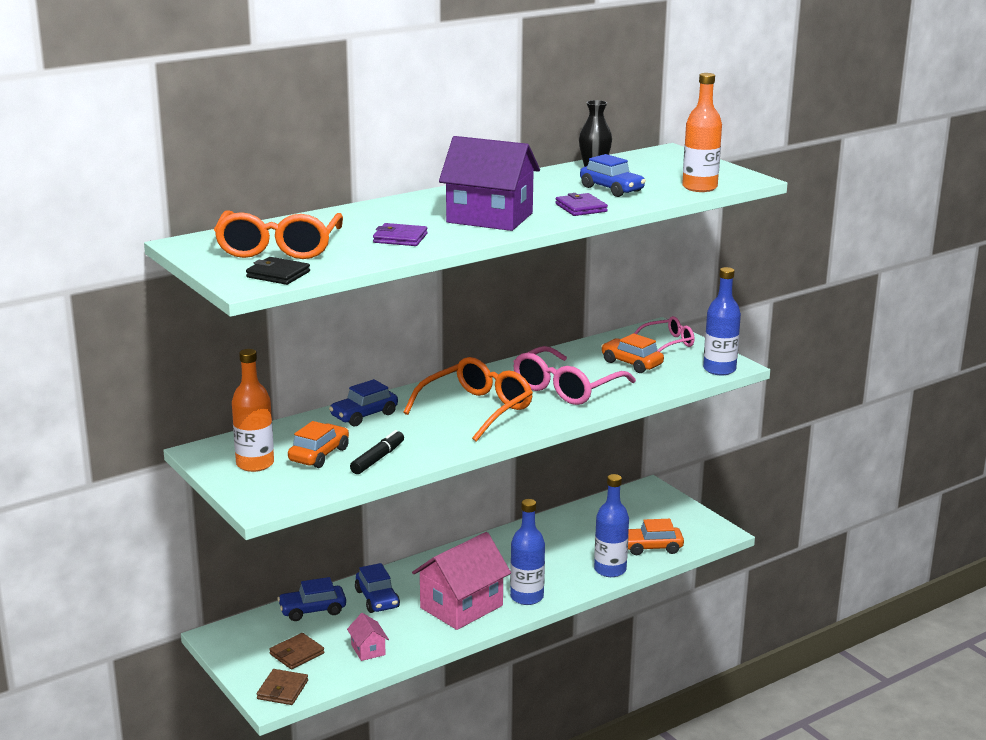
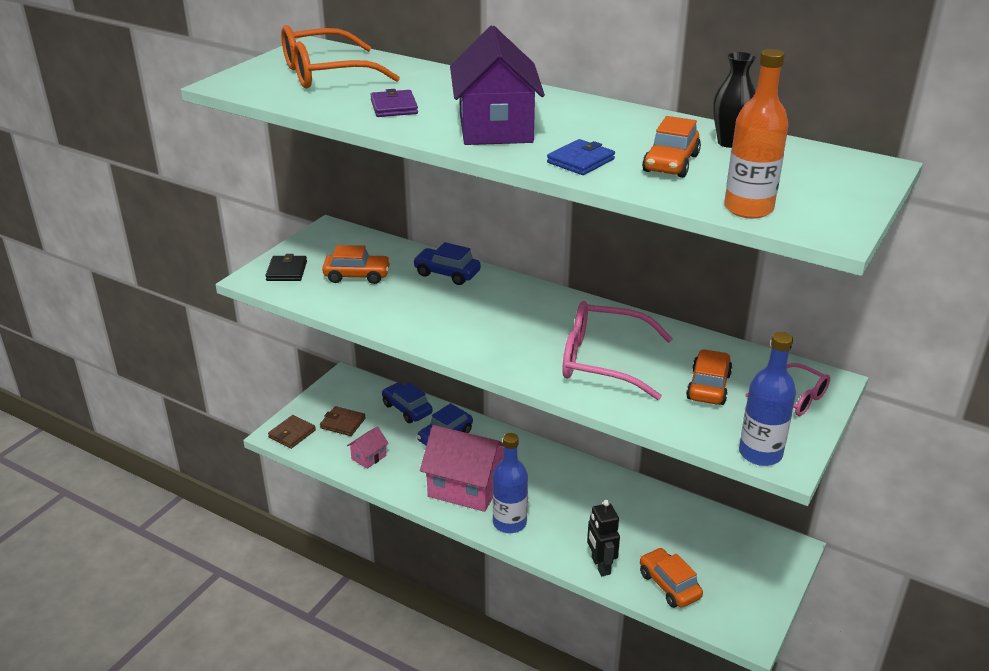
camera: 65 degrees right, 10 degrees up
orange bottle [232,349,274,472] -> none
black wallet [246,257,310,285] -> black wallet moved to [265,254,307,281]
brown wallet [257,669,308,705] -> brown wallet turned 45 degrees counterclockwise [268,415,316,449]
black marker [350,430,404,474] -> none
orange glasses [403,357,533,442] -> none
purple wallet [555,193,608,216] -> blue wallet [547,139,615,175]
blue car [580,154,646,197] -> orange car [642,116,701,178]
blue bottle [594,474,629,577] -> black robot [587,500,620,576]

